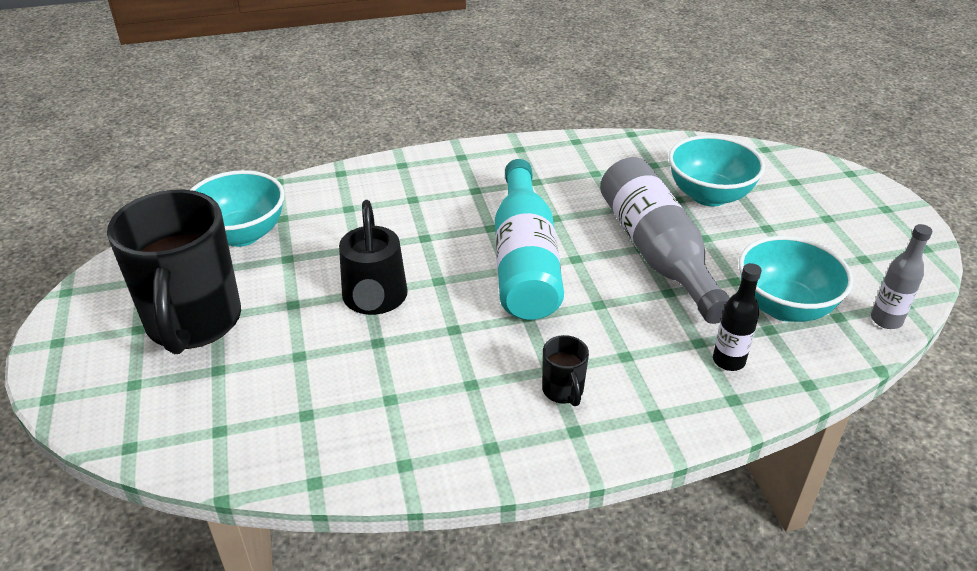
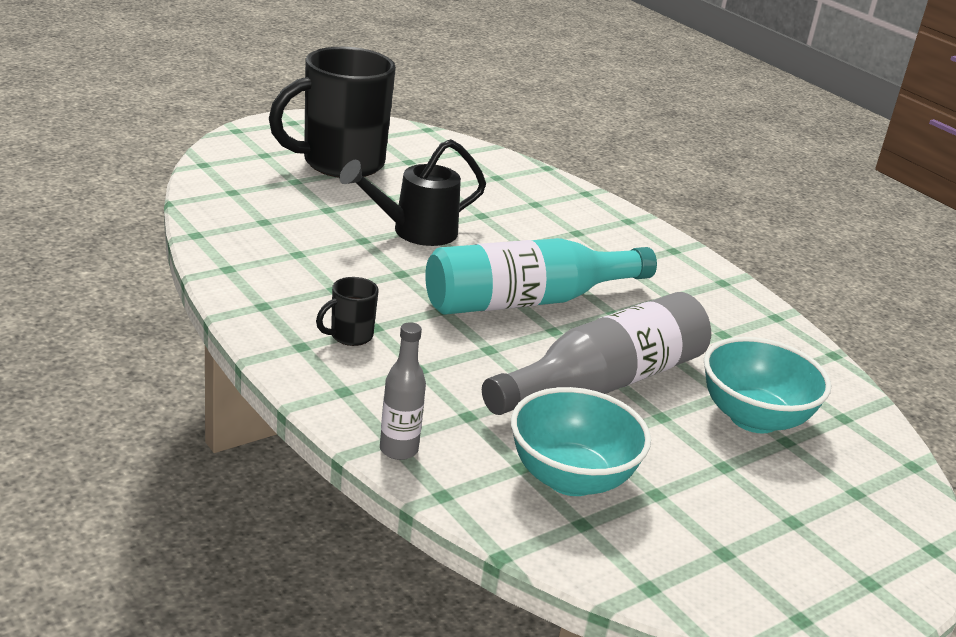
camera: 65 degrees right, 10 degrees down
turquoise bowl [190,170,285,247] -> none
black bottle [713,263,762,371] -> none
grey bottle [871,224,932,329] -> grey bottle moved to [380,322,426,460]

